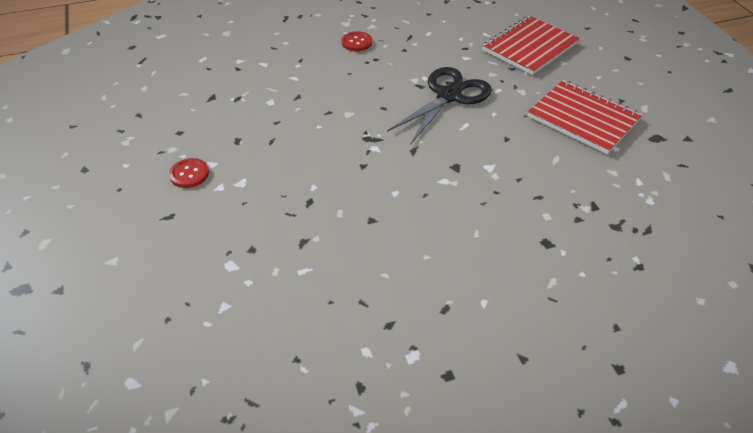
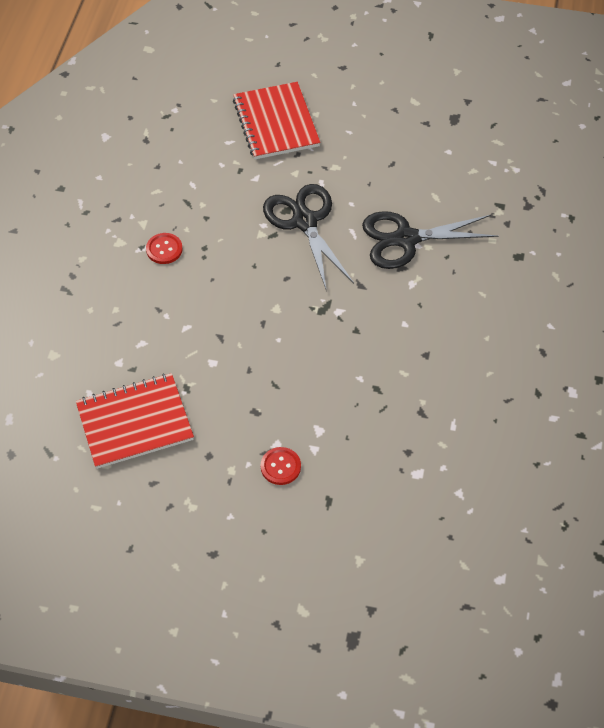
camera: 60 degrees left, 10 degrees up
red notebook [528,80,642,154] -> red notebook moved to [76,373,194,469]
none -> black scissors [362,211,498,269]

